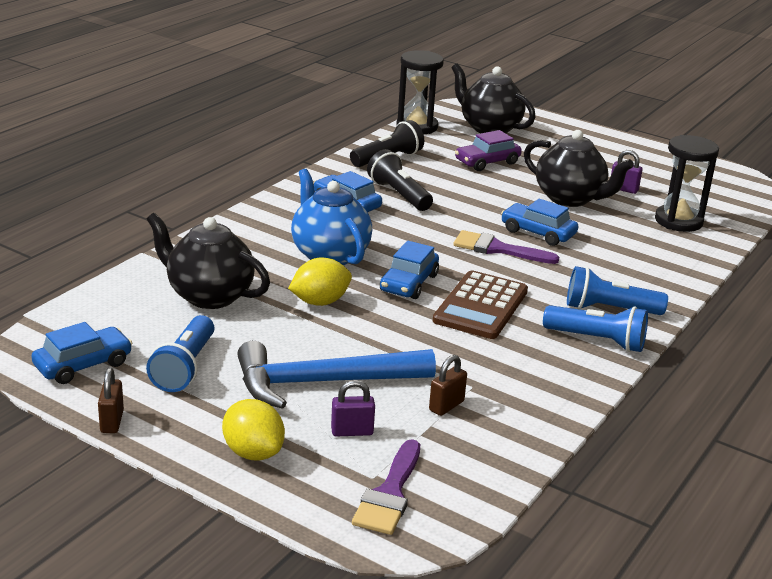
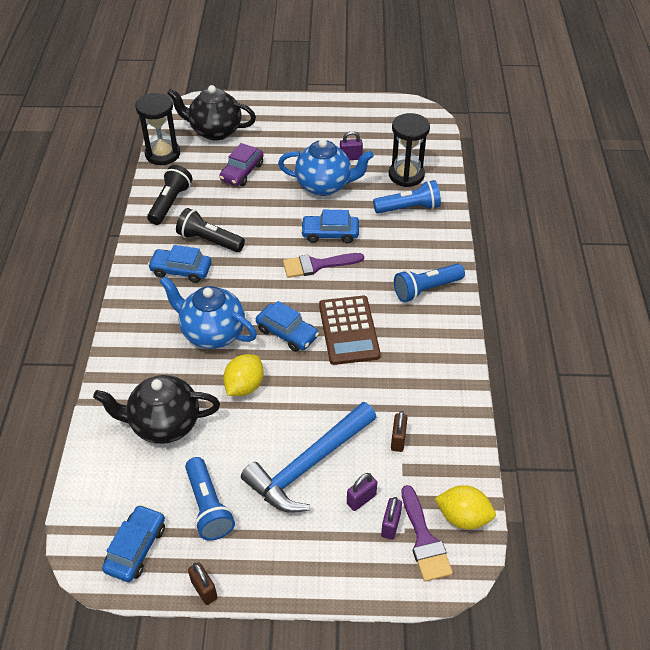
camera: 30 degrees left, 20 degrees up
yellow lemon [222,399,285,460] -> yellow lemon moved to [435,485,496,530]
blue car [380,241,439,299] -> blue car turned 45 degrees counterclockwise [256,301,319,352]
black teapot [524,130,634,207] -> blue teapot [278,139,374,196]
blue flashlight [543,305,648,352] -> blue flashlight moved to [373,180,441,213]
none -> purple padlock [381,497,402,540]

